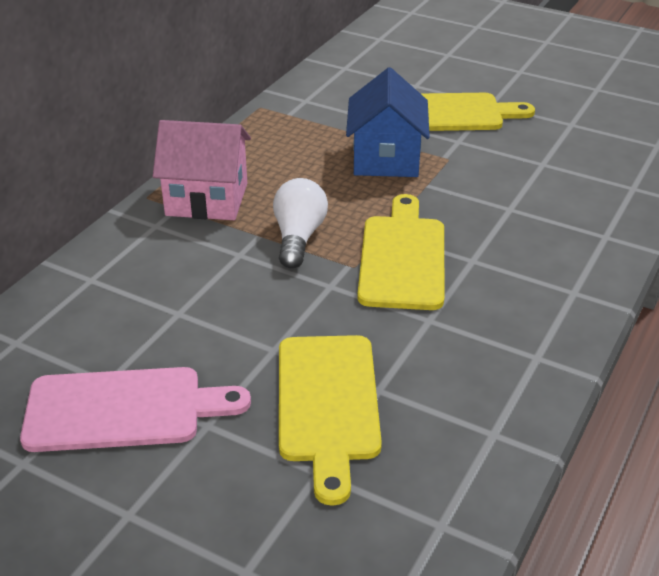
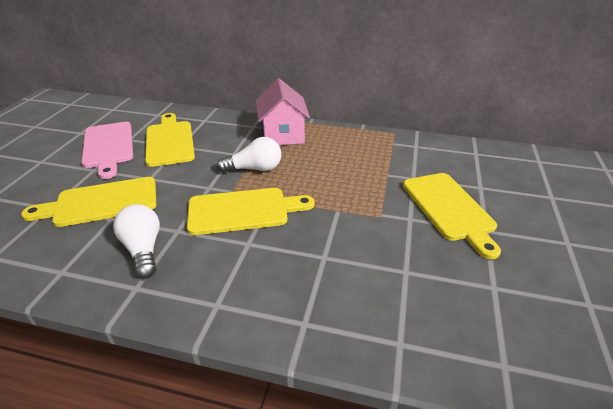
camera: 75 degrees right, 0 degrees up
blue house [346,67,430,177] -> none
none -> white light bulb [113,204,160,279]
none -> yellow cutting board [145,113,195,167]

